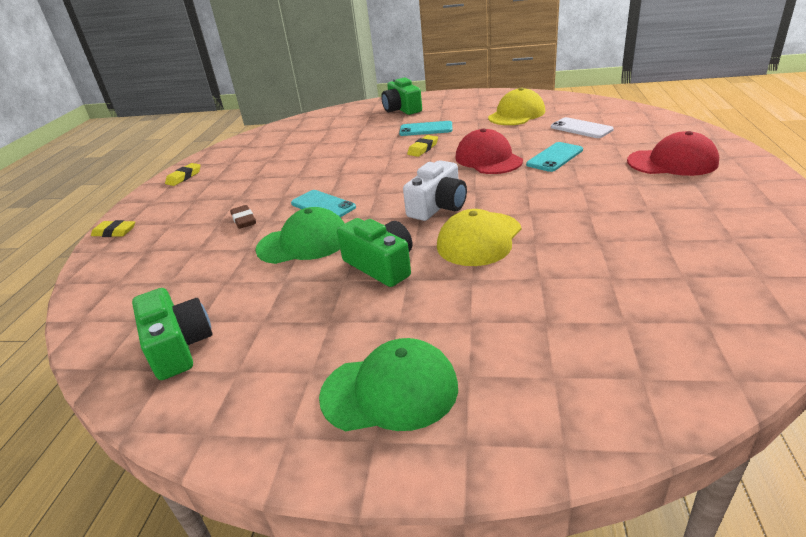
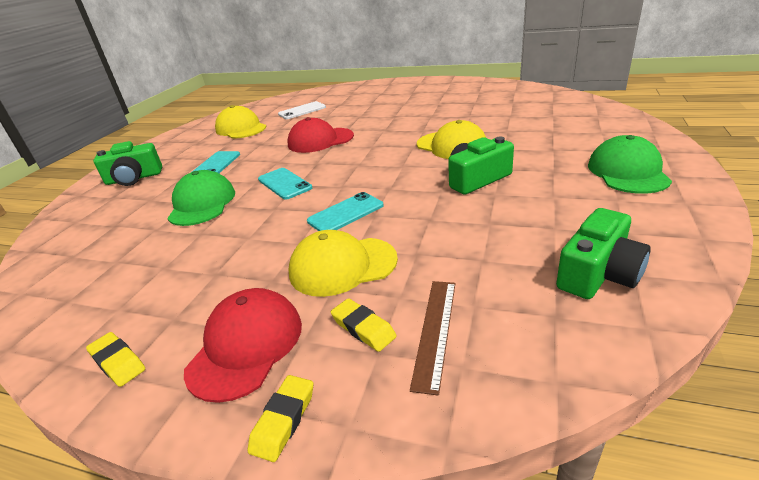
camera: 80 degrees left, 0 degrees up
green camera [132,288,213,380] -> green camera turned 150 degrees clockwise [556,208,651,299]
brown eraser [230,205,256,229] -> yellow cap [288,230,398,297]
green cap [255,207,345,264] -> green cap moved to [167,170,235,226]
white camera [403,160,467,221] -> none
yellow eraser [407,135,438,157] -> yellow eraser moved to [331,298,397,352]
turquoise phone [526,142,583,172] -> turquoise phone moved to [258,168,312,200]
red cap [627,131,719,176] -> red cap moved to [184,288,302,403]
none -> brown ruler [410,281,455,396]

